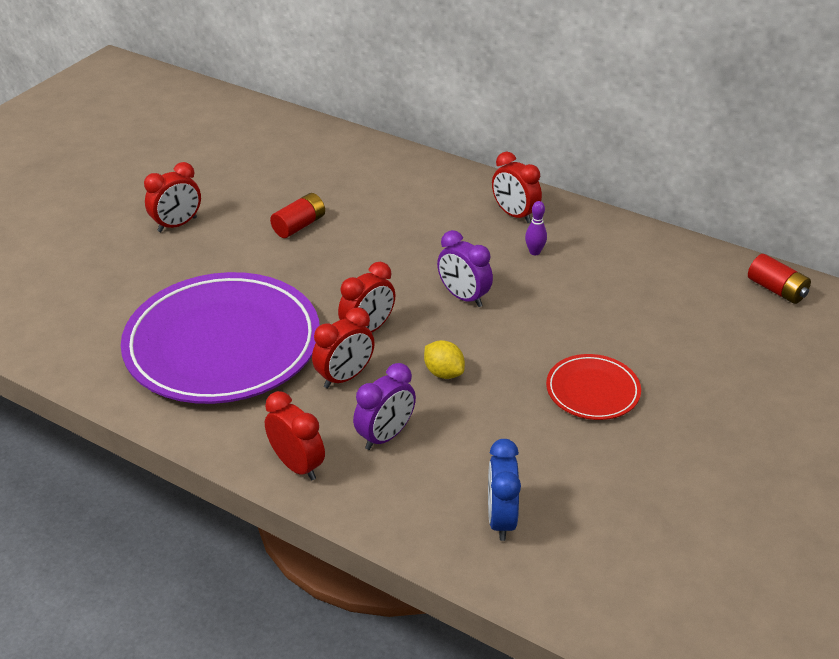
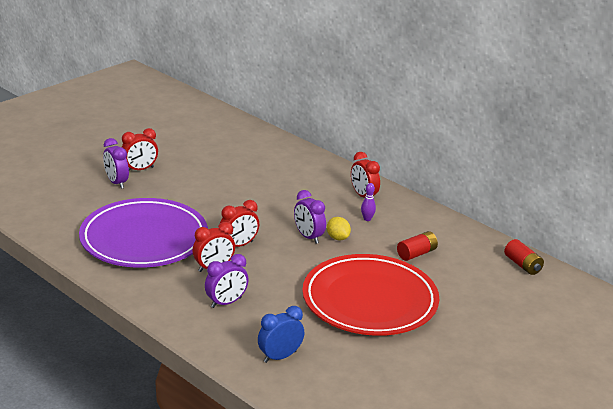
camera: 10 degrees right, 10 degrees down
red clock [265,391,325,480] -> none
red battery [270,193,325,238] -> red battery moved to [397,231,438,261]
yellow lemon [424,340,465,379] -> yellow lemon moved to [327,217,351,240]
blue clock [488,439,521,541] -> blue clock turned 45 degrees clockwise [258,306,304,363]
red plate [546,354,641,420] -> red plate [302,254,439,336], size x2.18
none -> purple clock [103,138,129,189]

